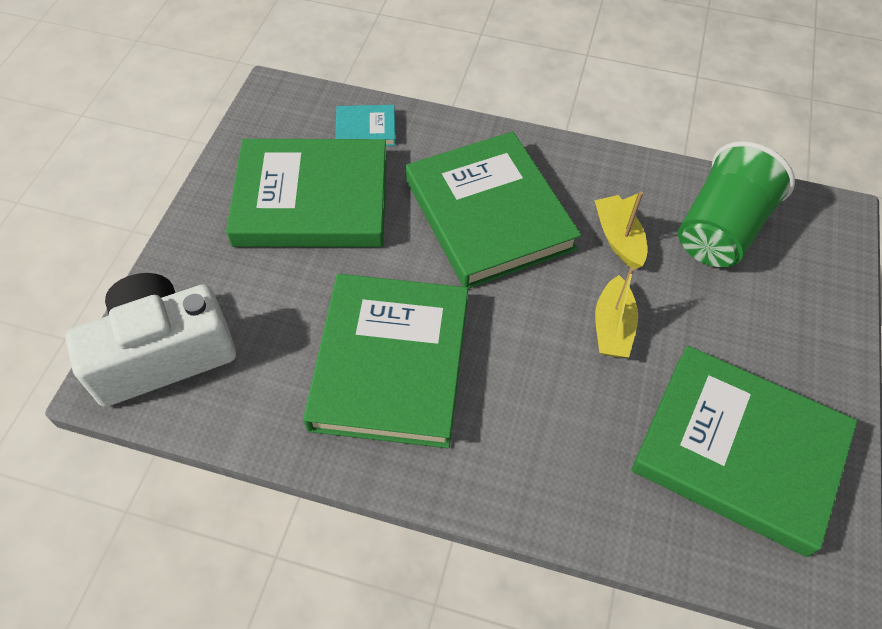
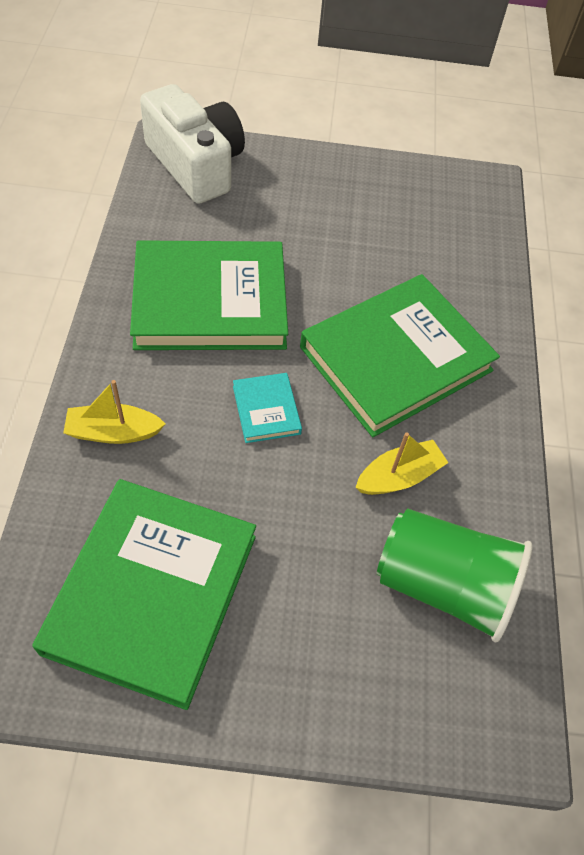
camera: 75 degrees right, 0 degrees up
green book [226,139,387,247] -> none
turquoise book [335,105,395,146] -> turquoise book moved to [233,373,302,443]
yellow boat [595,267,638,358] -> yellow boat moved to [63,380,166,444]

